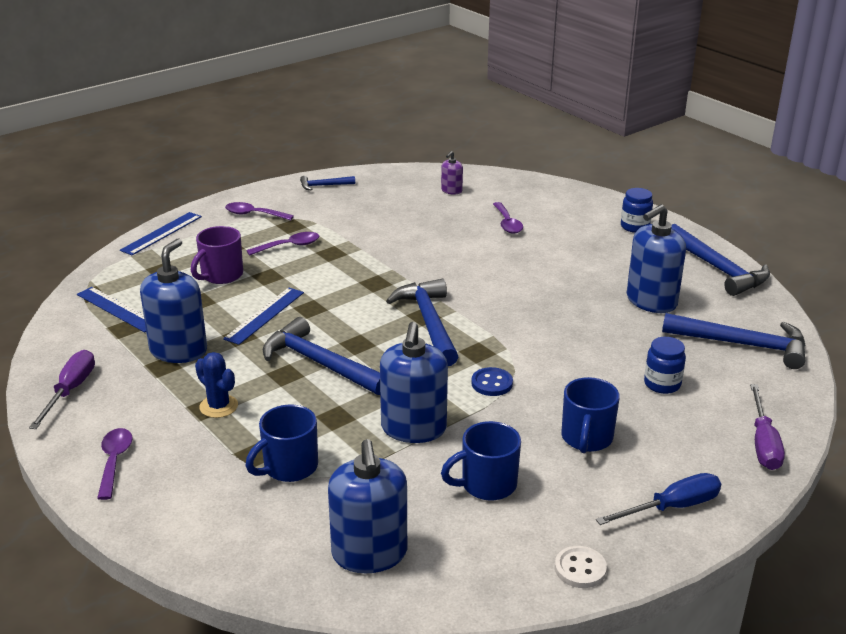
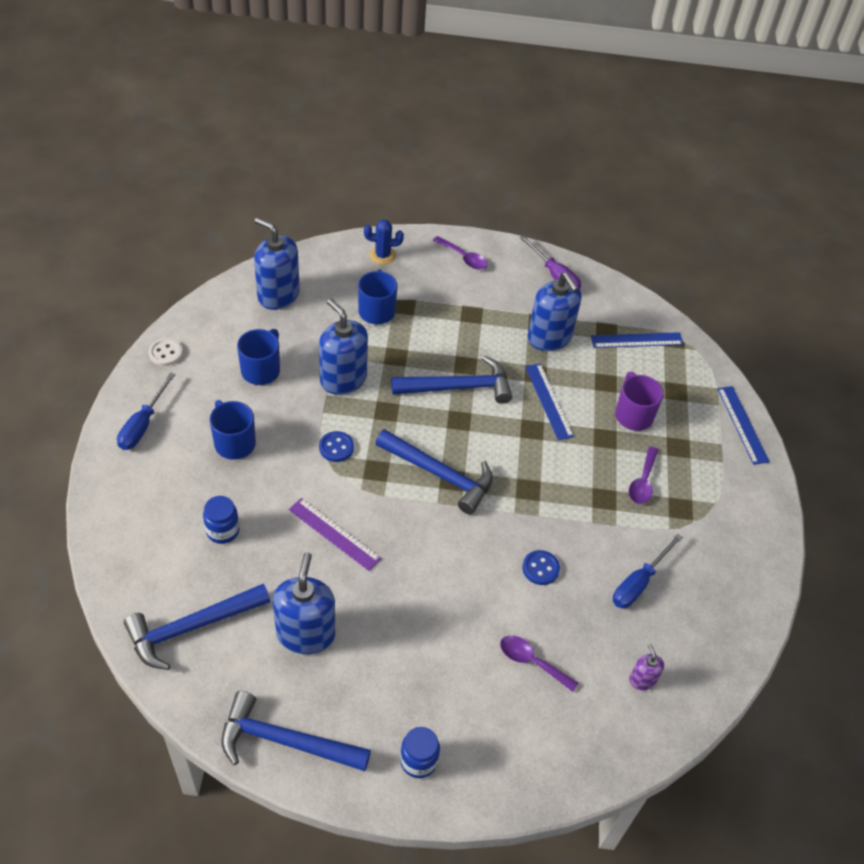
camera: 130 degrees right, 20 degrees up
blue cactus [195,352,238,418] -> blue cactus moved to [364,220,404,265]
purple spoon [225,202,294,221] -> none
blue hammer [300,176,355,191] -> none
purple screwdriver [750,384,785,470] -> none
none -> purple ruler [288,498,381,571]
none -> blue button [522,550,560,585]
none -> blue screwdriver [613,534,683,608]

